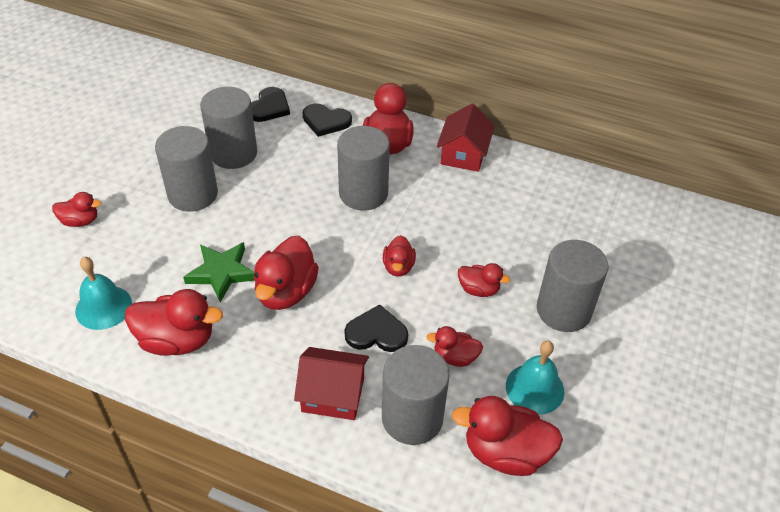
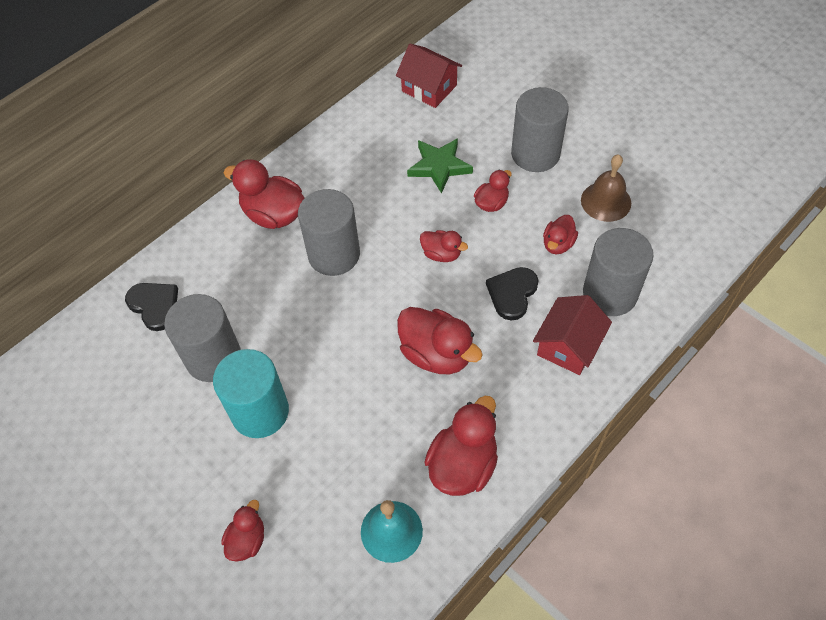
camera: 65 degrees left, 10 degrees up
grey cylinder [155,126,218,212] -> turquoise cylinder [213,349,289,438]
green star [183,242,255,302] -> green star moved to [407,138,473,194]
black heart [303,103,352,137] -> none
red house [437,104,495,172] -> red house moved to [396,43,462,108]
red duck [452,396,563,476] -> none
turquoise bell [506,341,564,415] -> brown bell [581,154,631,222]

